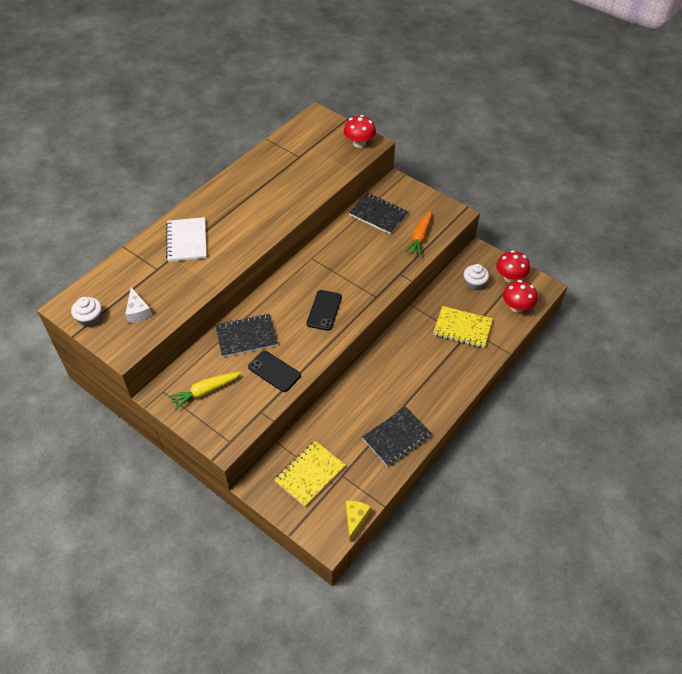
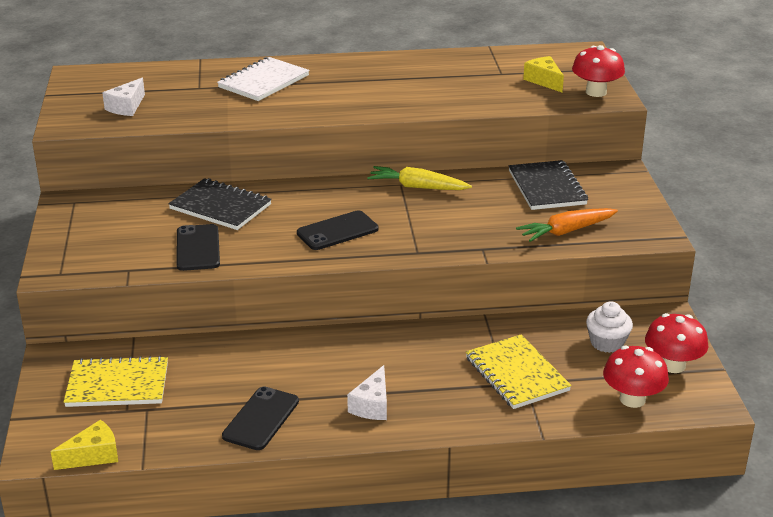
camera: 45 degrees right, 20 degrees down
white cupcake [71,297,102,327] -> none
yellow carrot [168,372,241,410] -> yellow carrot moved to [367,166,472,190]
black notebook [362,407,432,467] -> black phone [222,386,299,450]
none -> white cheese [347,365,387,420]
none -> yellow cheese [523,56,564,92]

